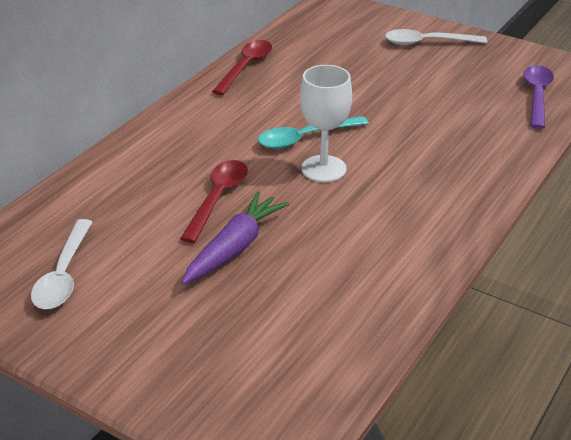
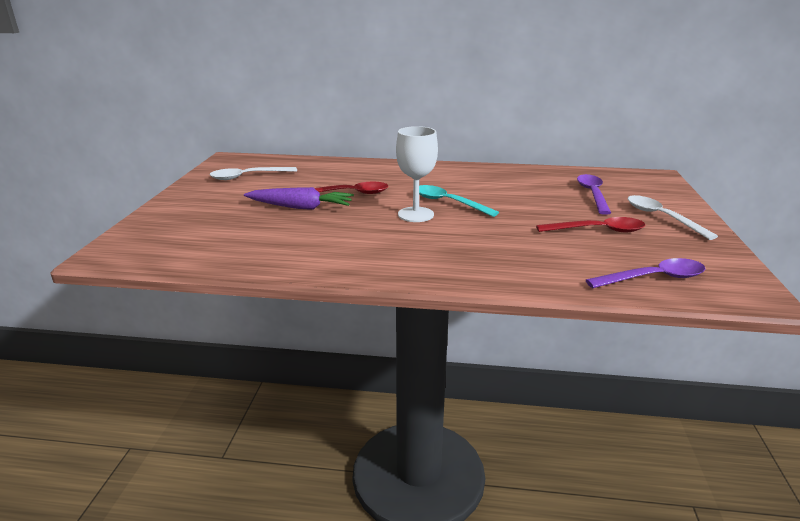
camera: 65 degrees right, 10 degrees down
red spoon [212,40,272,95] -> red spoon moved to [536,217,645,232]
none -> purple spoon [577,174,611,215]

